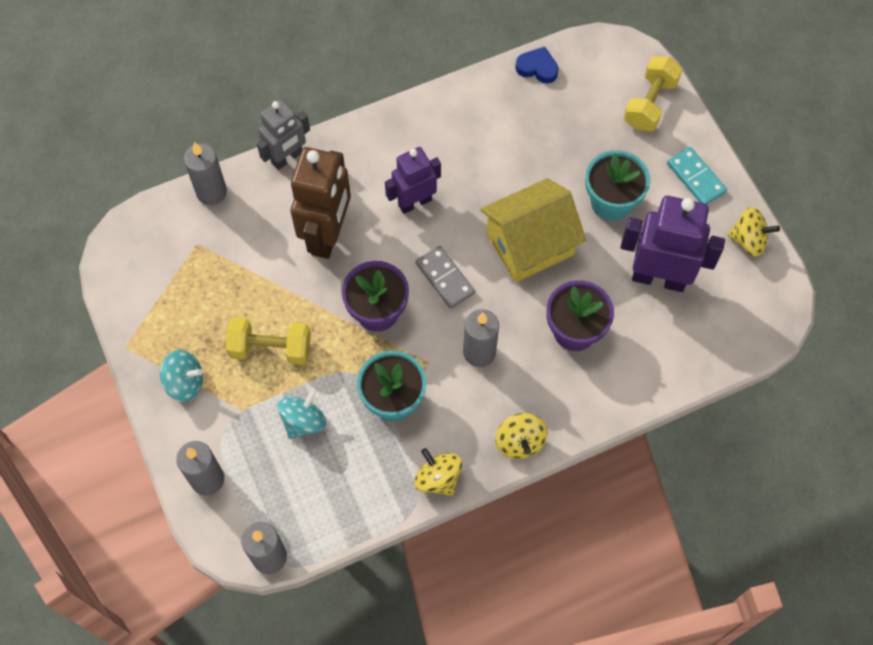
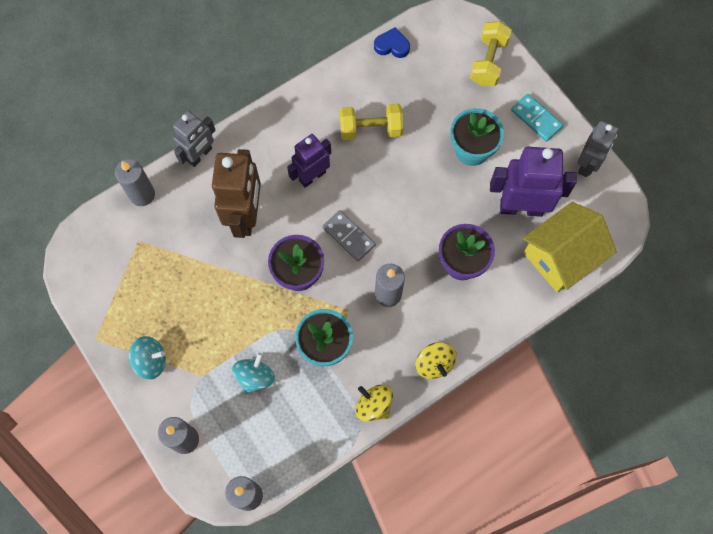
camera: 10 degrees left, 5 degrees up
yellow dumbbell [226,317,311,365] -> yellow dumbbell moved to [340,104,403,141]
yellow house [480,178,586,282] -> yellow house moved to [523,202,617,292]
yellow spinning top [728,207,780,257] -> grey robot [577,121,618,177]

